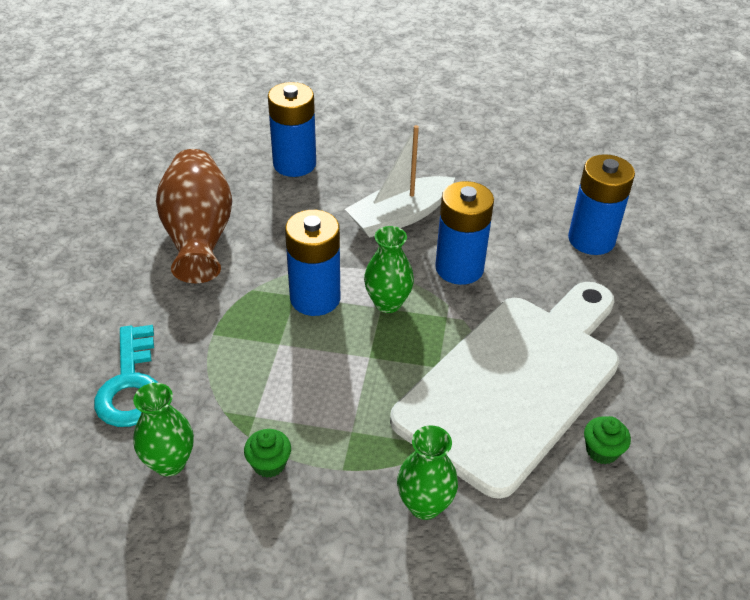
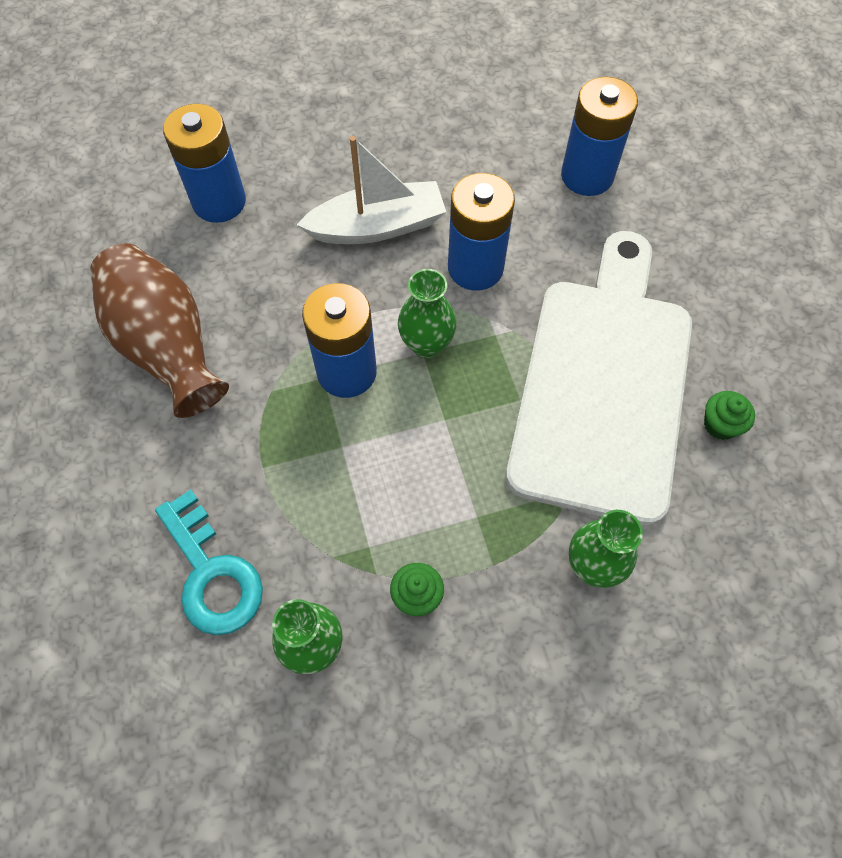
camera: 25 degrees left, 20 degrees up
white boat [345,125,455,238] -> white boat turned 135 degrees counterclockwise [297,136,446,244]

